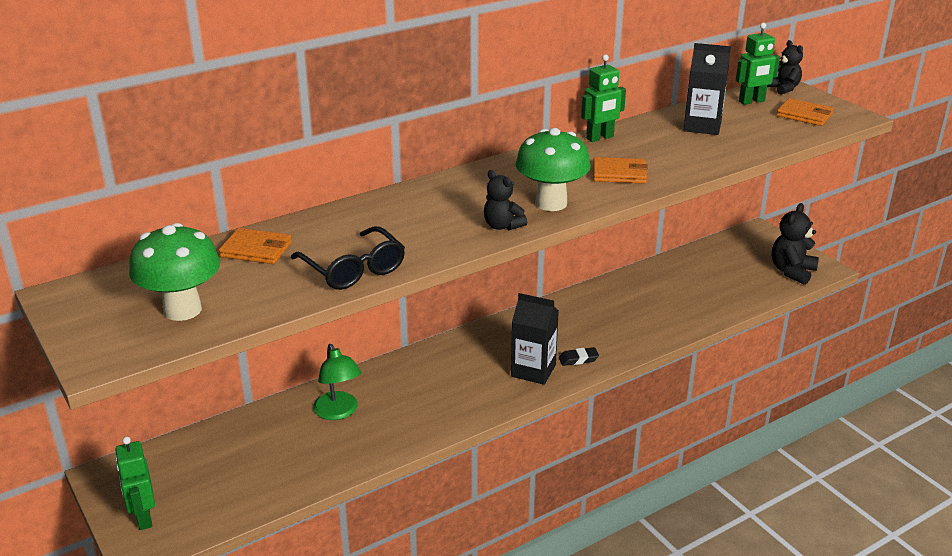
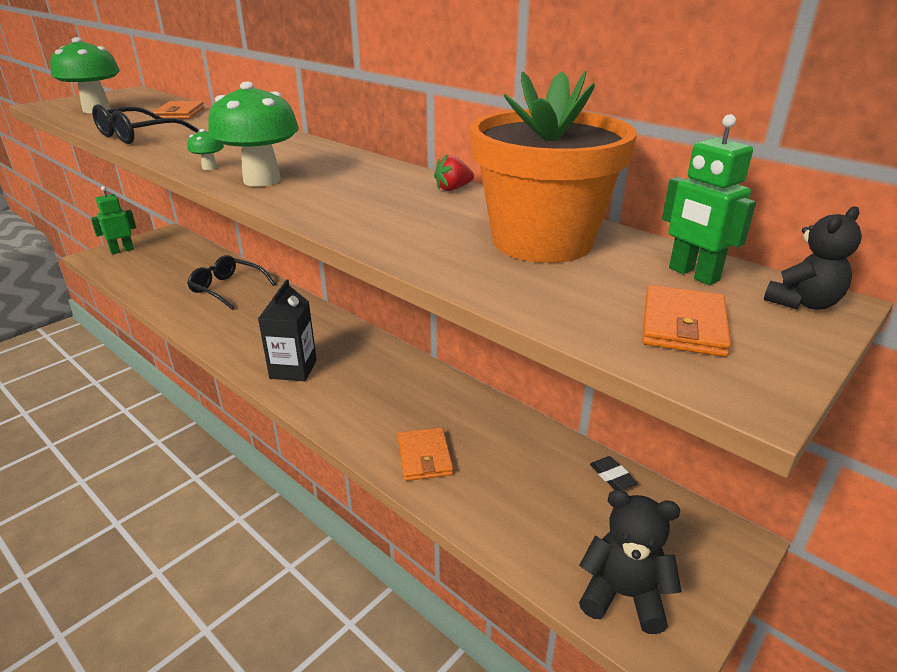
camera: 75 degrees right, 0 degrees up
green lamp [313,344,361,420] -> black glasses [187,255,276,310]
black teddy bear [484,170,527,230] -> green mushroom [187,129,224,170]
black eraser [559,347,599,366] -> black eraser moved to [590,456,638,490]
green robot [581,54,626,142] -> red strawberry [434,155,474,191]
orange wallet [593,157,648,184] -> orange wallet moved to [398,428,453,481]
black carton [684,43,731,135] -> orange flower pot [470,71,637,263]

